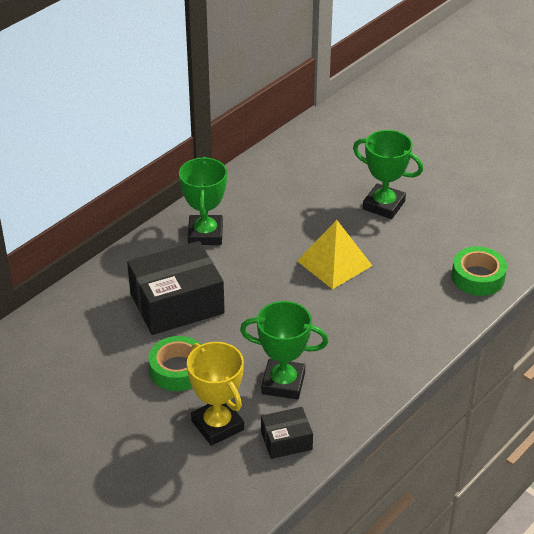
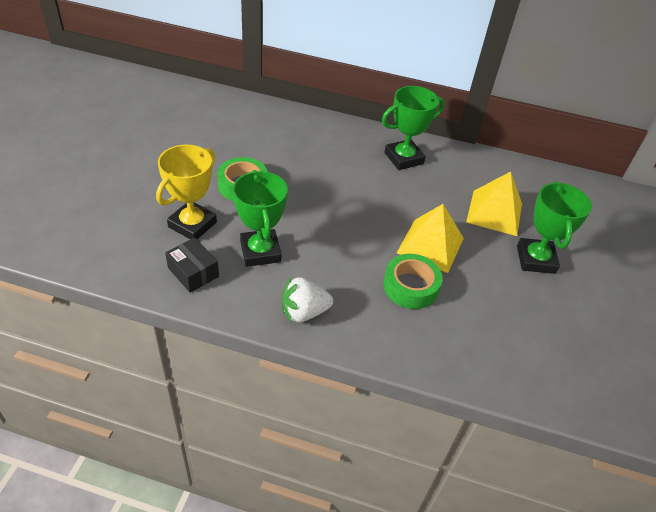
camera: 60 degrees right, 5 degrees up
black box [127,241,225,335] -> none
green tape [451,246,507,296] -> green tape moved to [383,254,443,309]
none -> white strawberry [282,277,333,322]
none -> yellow pyramid [466,171,522,236]

